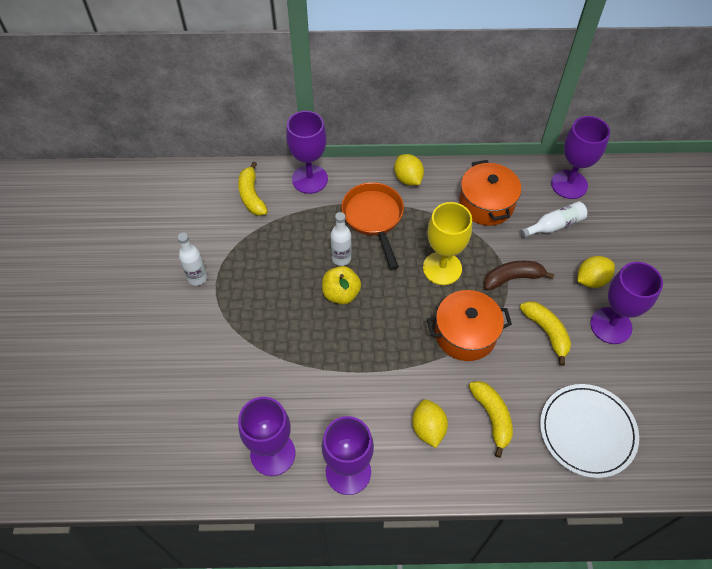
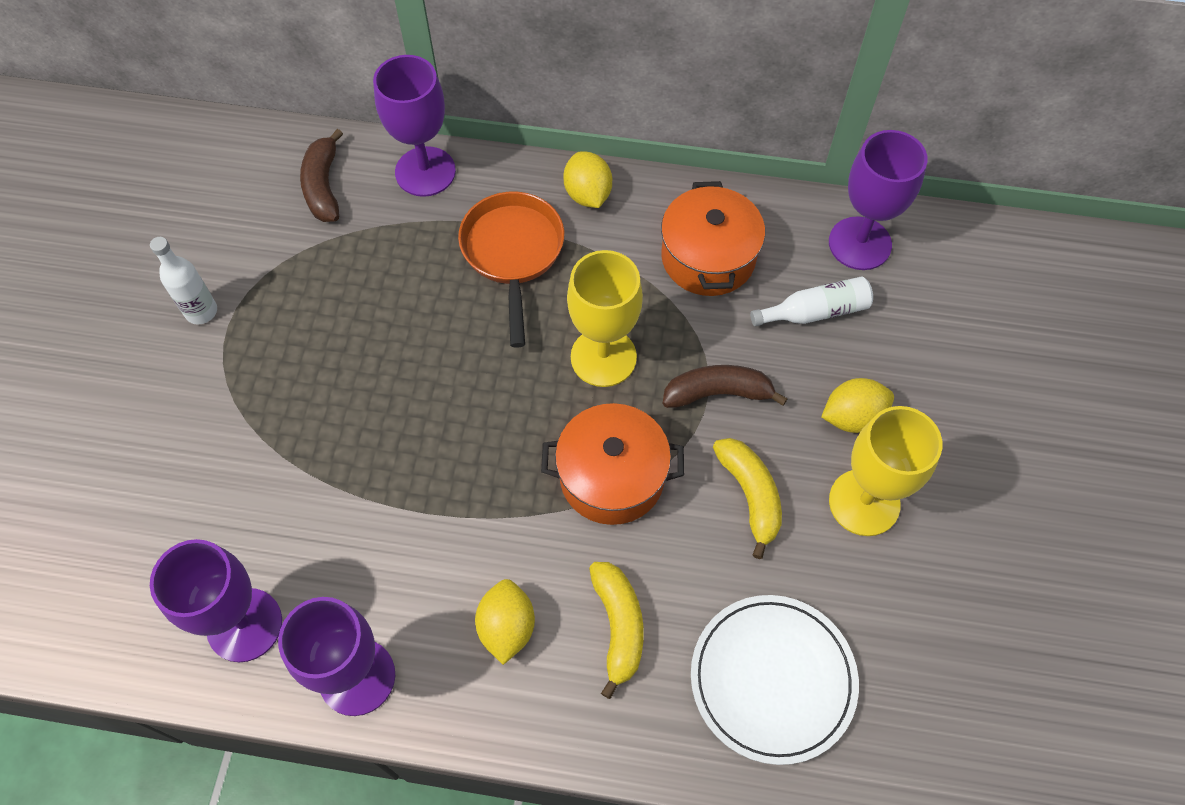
camera: 10 degrees right, 5 degrees up
yellow banana [238,162,268,216] -> brown banana [300,129,343,222]
yellow apple [322,266,361,304] -> none
white bottle [331,212,352,266] -> none
purple goblet [591,262,663,344] -> yellow goblet [829,406,942,536]

